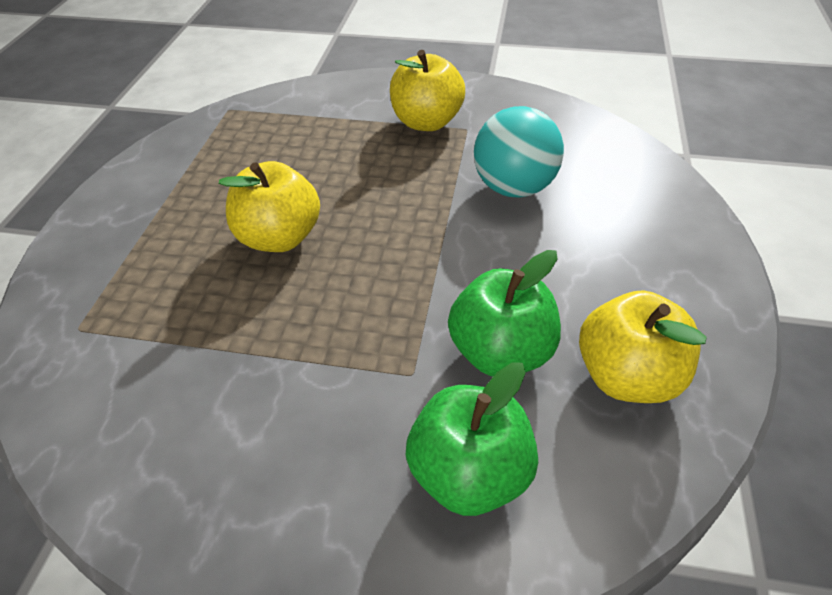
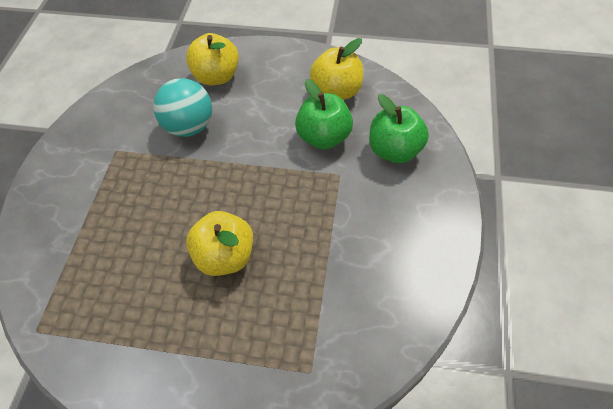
camera: 90 degrees left, 10 degrees up
yellow apple [390,50,465,131] -> yellow apple moved to [186,33,239,85]

